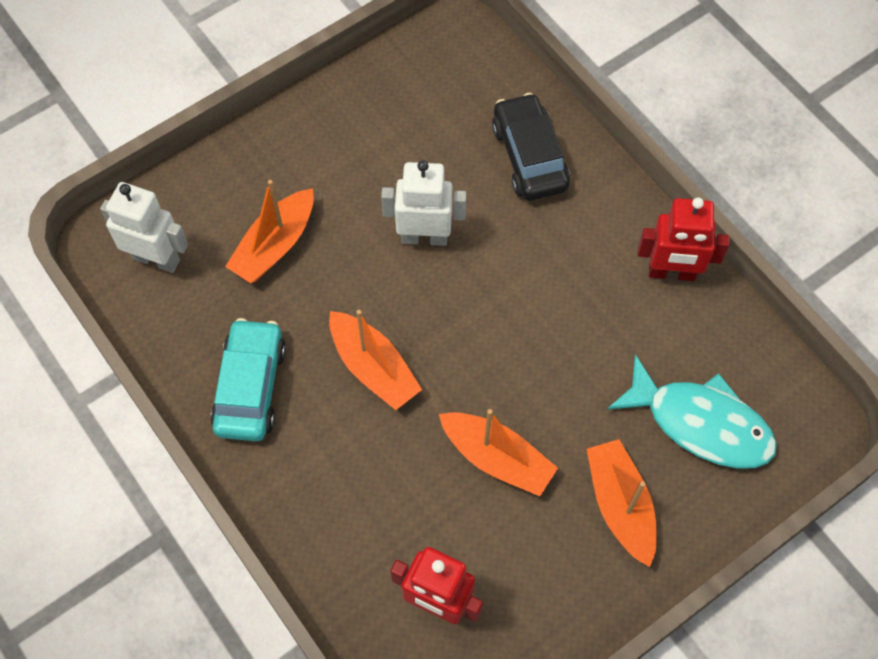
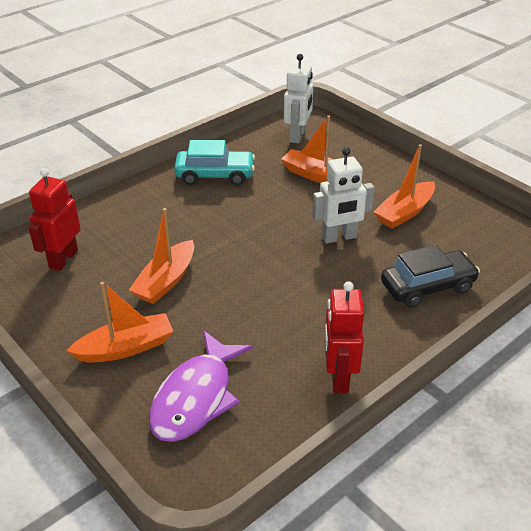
camera: 85 degrees right, 25 degrees down
orange boat [329,310,422,410] -> orange boat moved to [374,144,435,229]
white robot [381,160,466,246] -> white robot turned 75 degrees clockwise [312,147,374,244]
turquoise fish [607,354,777,469] -> purple fish [149,331,253,442]

